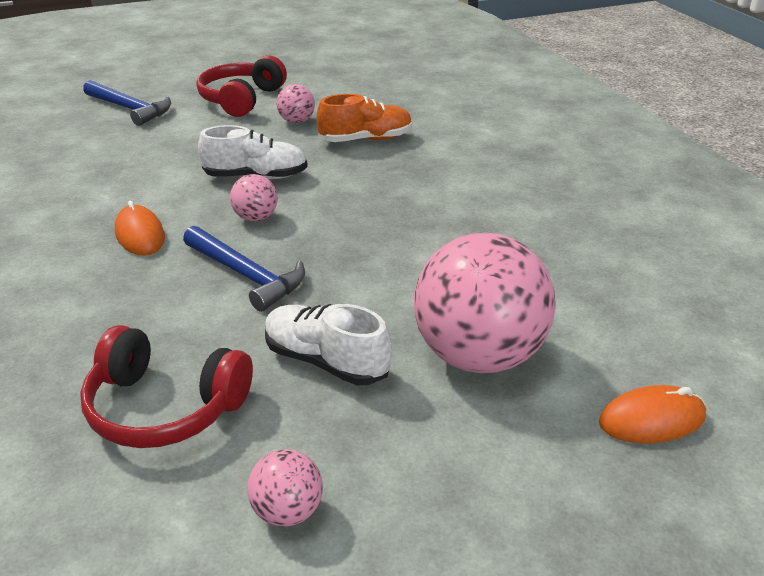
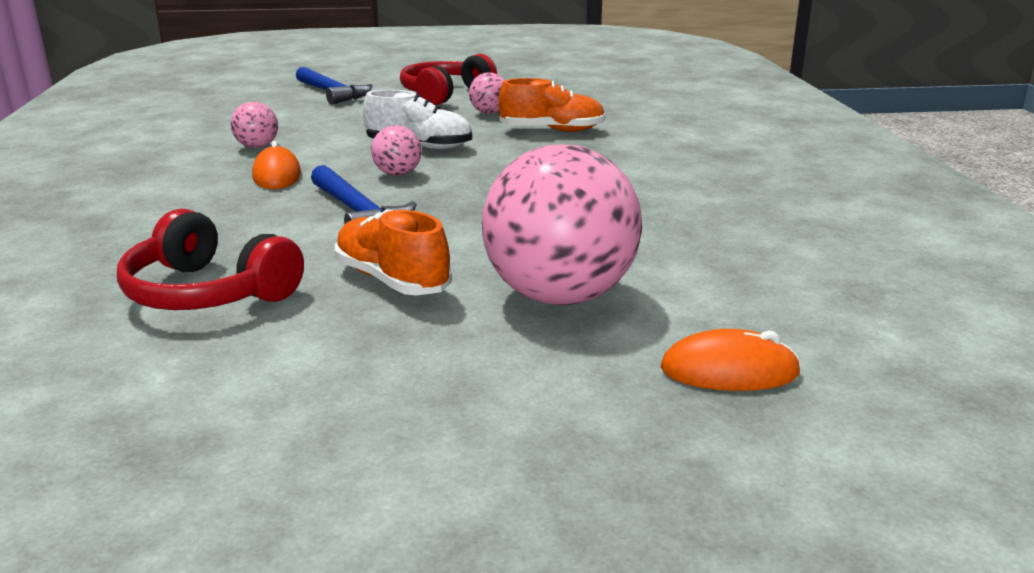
camera: 15 degrees right, 10 degrees down
pink ball [247,449,323,527] -> pink ball moved to [231,102,278,148]
white shoe [265,304,392,385] -> orange shoe [335,210,451,295]

